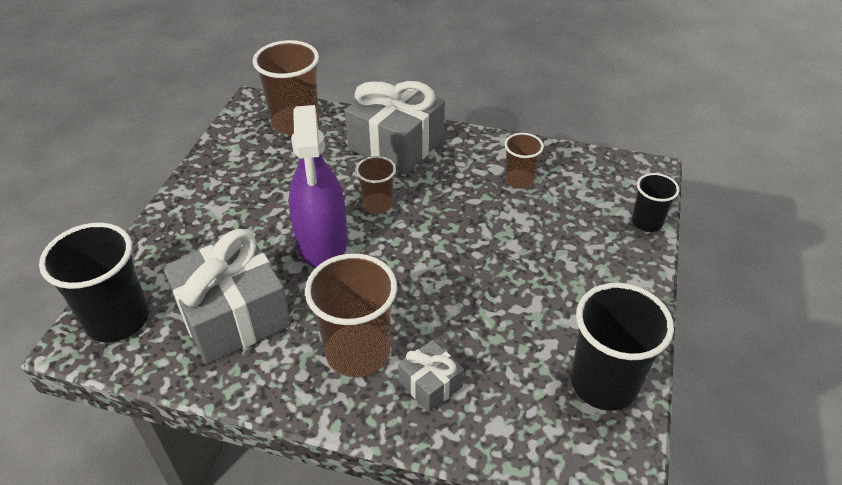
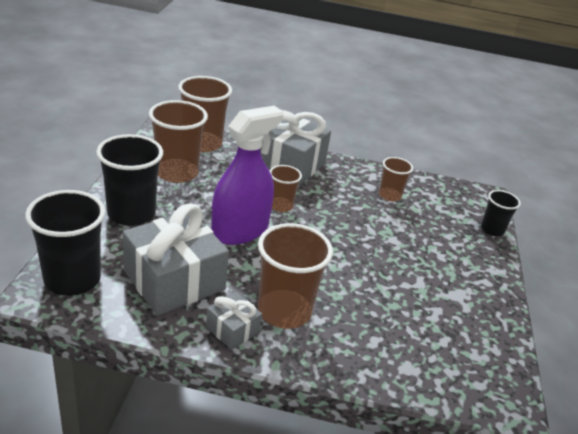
camera: 10 degrees left, 10 degrees down
purple spray bottle [289,105,347,268] -> purple spray bottle turned 120 degrees counterclockwise [211,106,284,245]
grey gift [398,340,464,412] -> grey gift moved to [206,292,262,350]
black cup [571,283,674,411] -> black cup moved to [96,134,163,226]
none -> brown cup [149,100,208,183]

